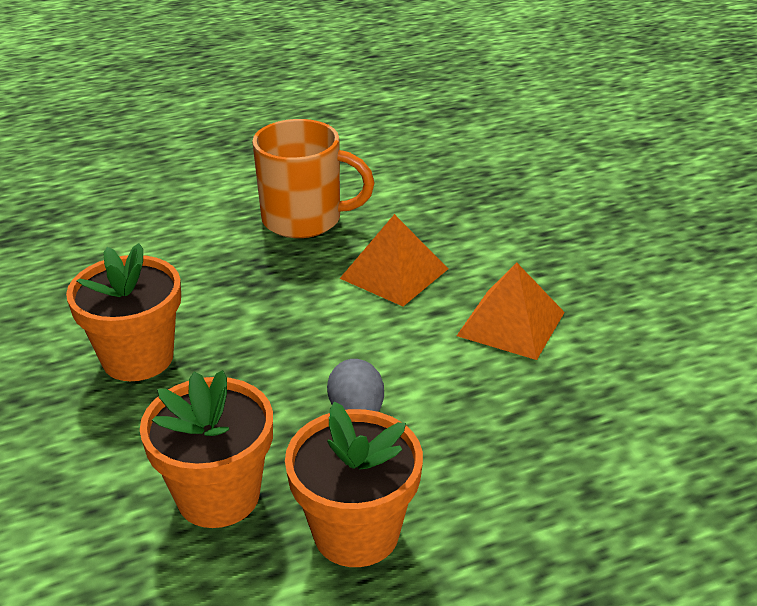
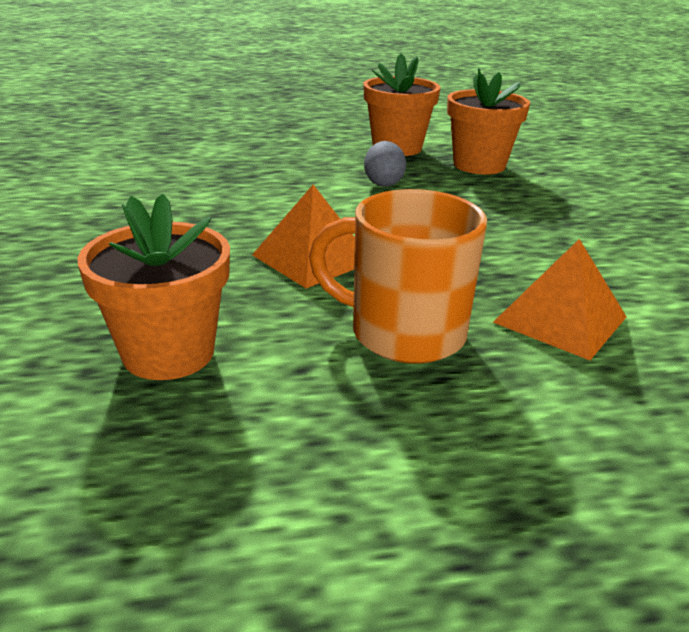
camera: 170 degrees left, 5 degrees down
orange flower pot [66,243,181,381] -> orange flower pot moved to [77,193,230,380]
orange pyramid [457,262,565,360] -> orange pyramid moved to [493,239,627,360]

